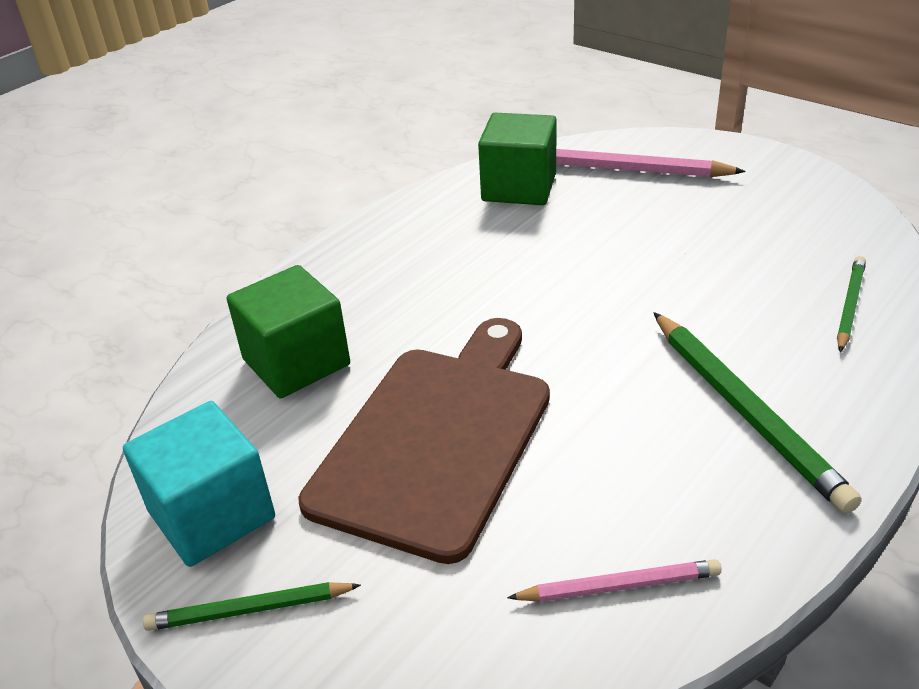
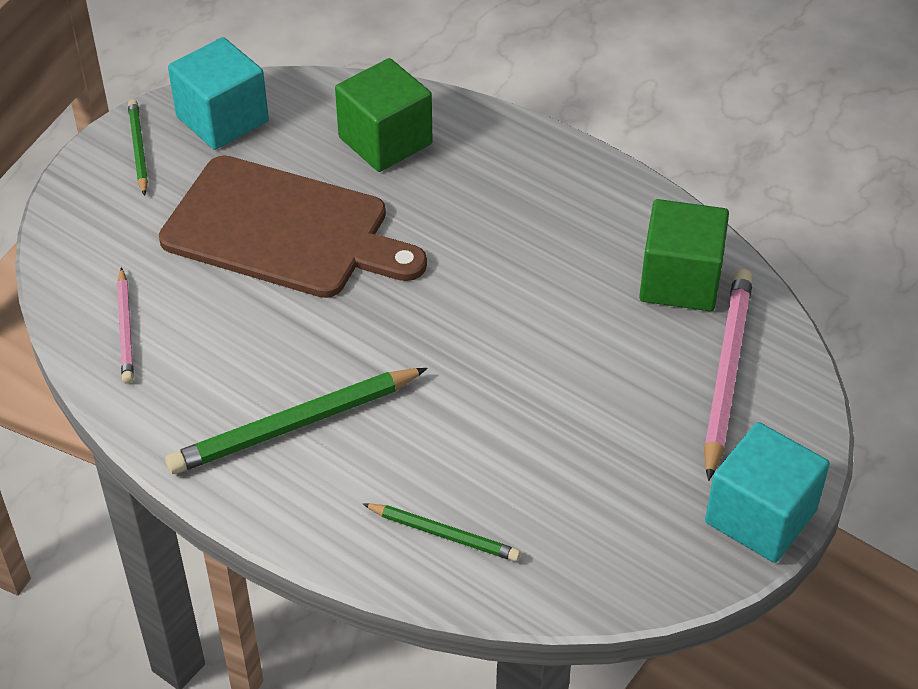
camera: 85 degrees right, 10 degrees up
none -> turquoise cube [705,422,830,563]

